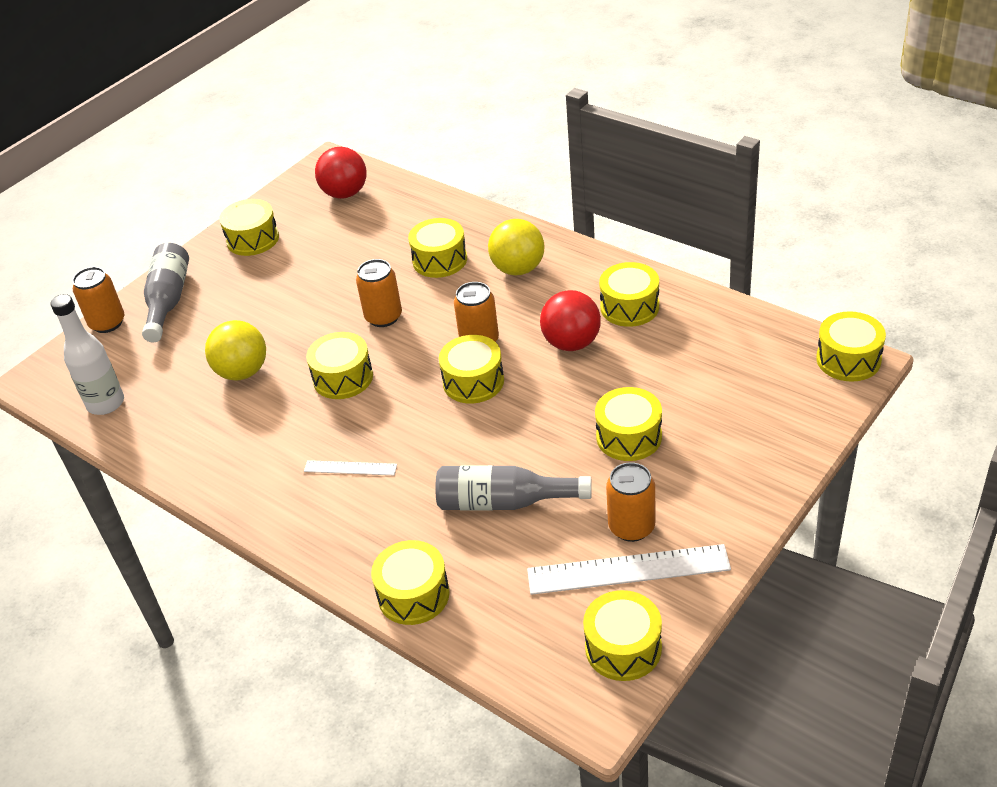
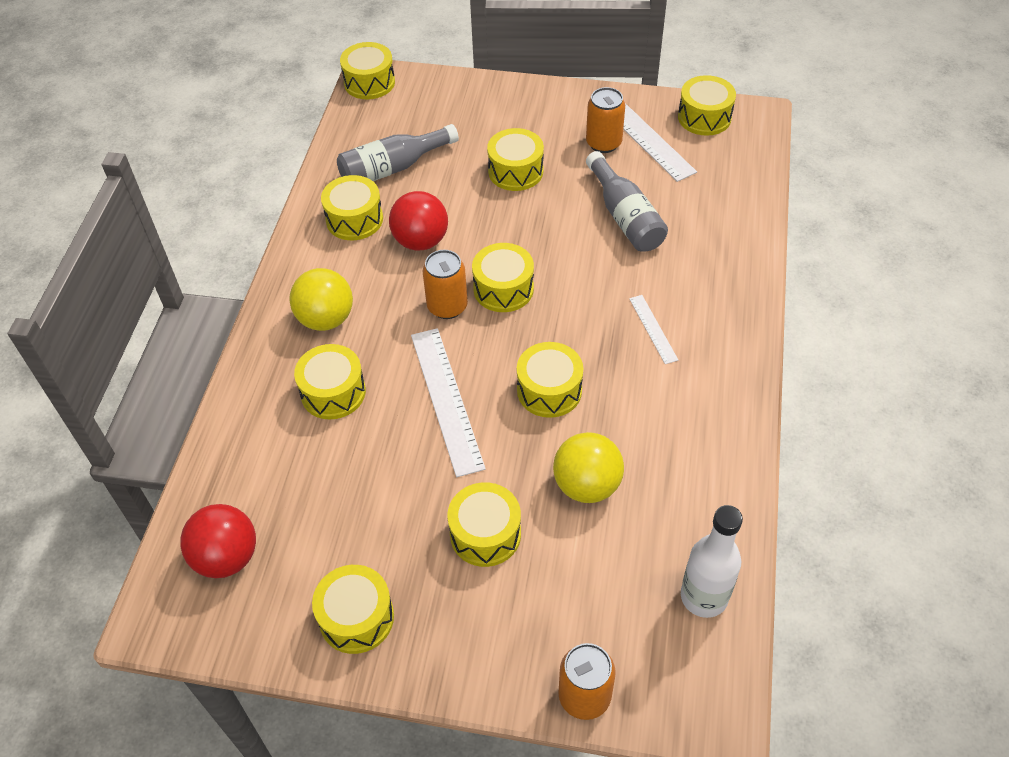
camera: 120 degrees left, 10 degrees up
grey bottle [142,243,189,342] -> grey bottle moved to [337,124,459,181]
orange can [356,259,402,327] -> white ruler [411,328,486,477]
yellow drum [371,540,450,625] -> yellow drum moved to [447,482,521,567]

